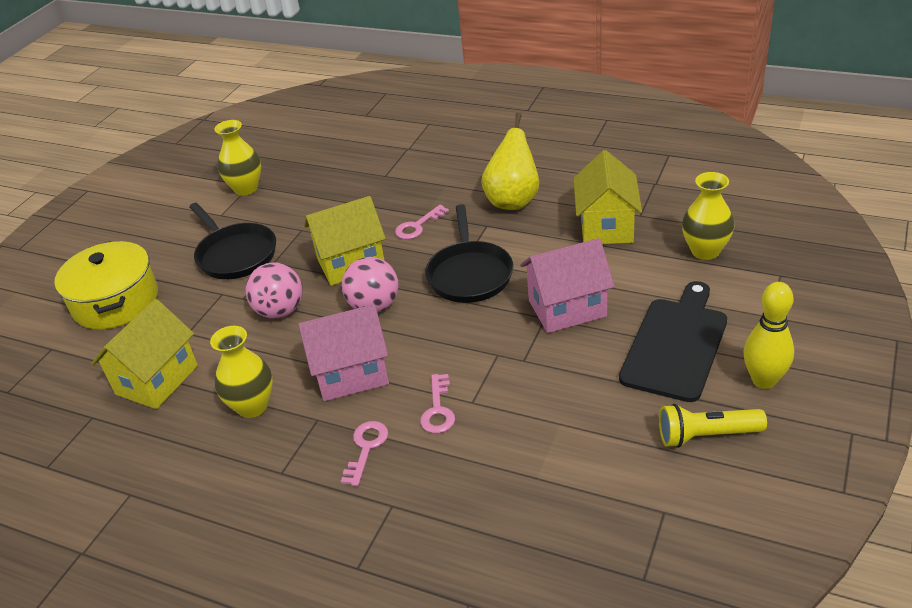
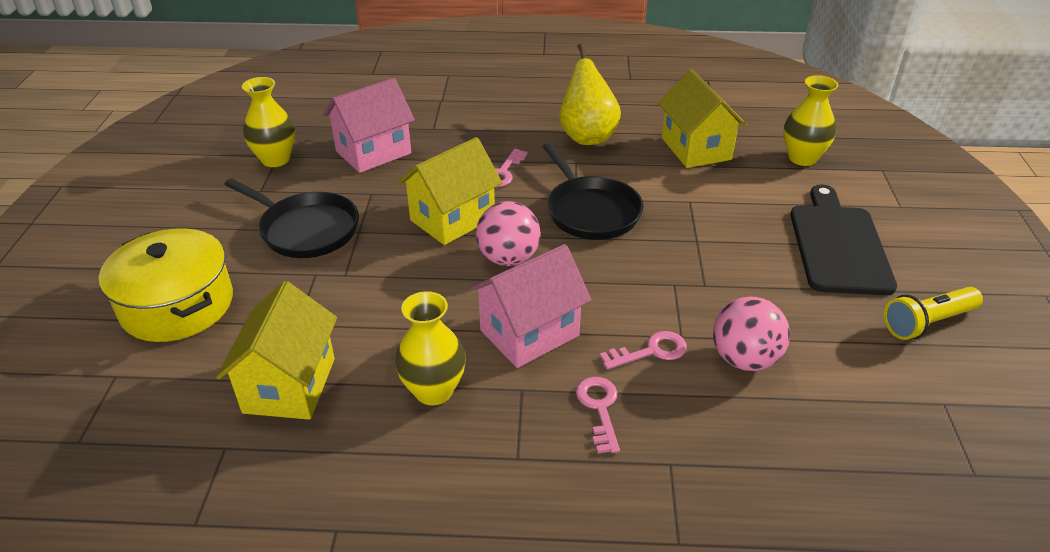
camera: 25 degrees left, 0 degrees up
pink ball [245,262,303,319] -> pink ball moved to [713,296,790,371]
pink key [420,374,455,434] -> pink key turned 90 degrees counterclockwise [600,331,687,370]
pink house [520,238,614,333] -> pink house moved to [323,78,415,173]
yellow bowling pin [743,282,794,389] -> none

